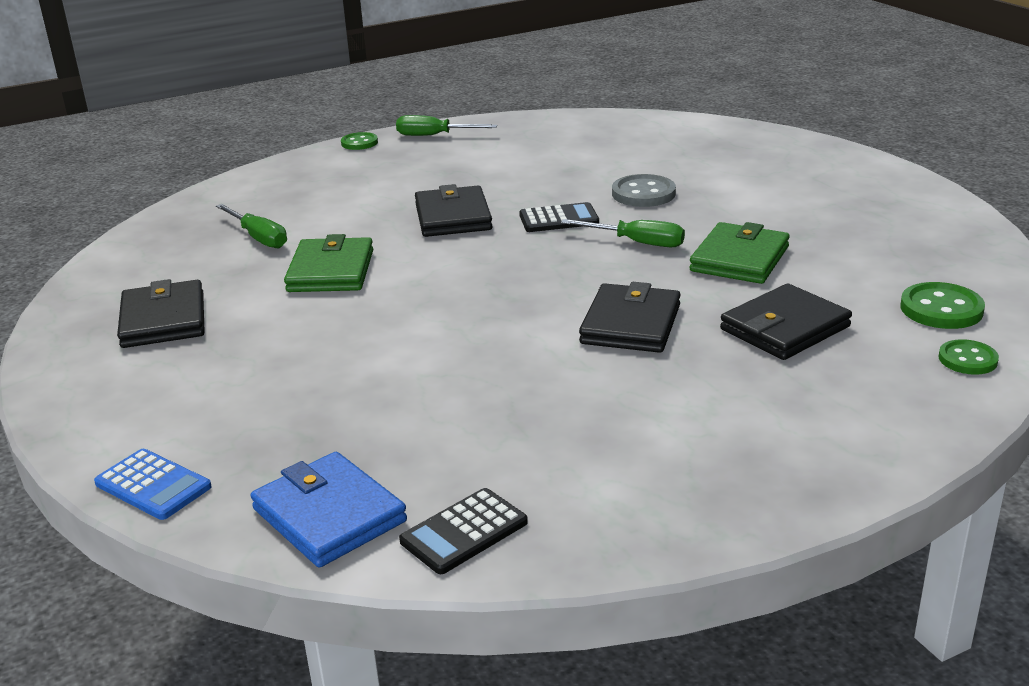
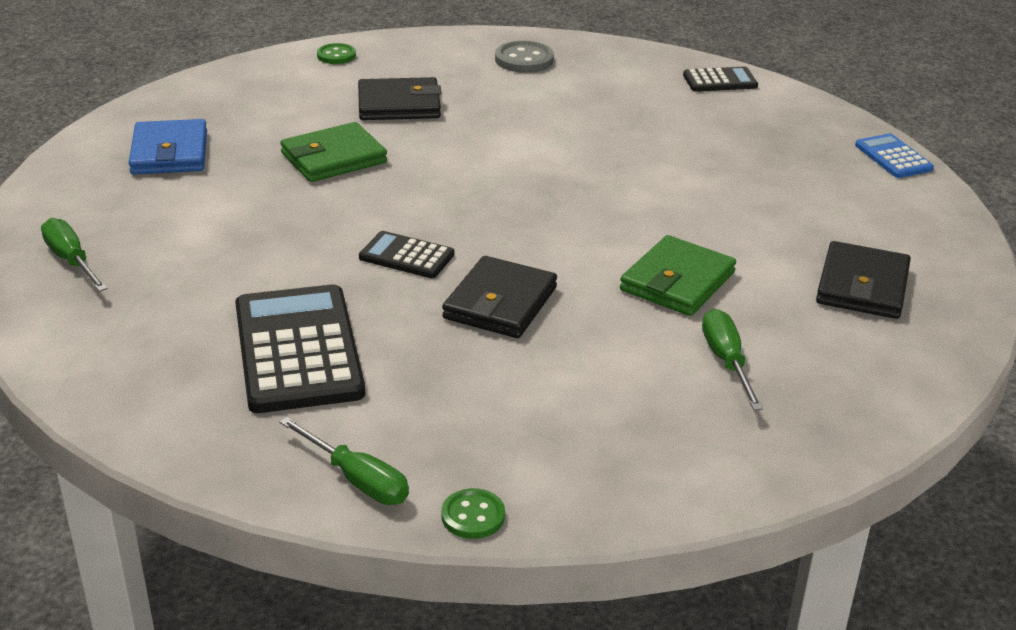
camera: 150 degrees left, 5 degrees up
blue wallet [251,452,407,568] -> blue wallet moved to [129,119,207,174]
green screwdriver [561,219,685,247] -> green screwdriver moved to [41,218,108,292]
black wallet [579,282,681,353] -> none
grey button [612,174,676,207] -> grey button moved to [495,41,554,73]
green button [900,282,985,329] -> none
none -> black calculator [235,284,365,413]

